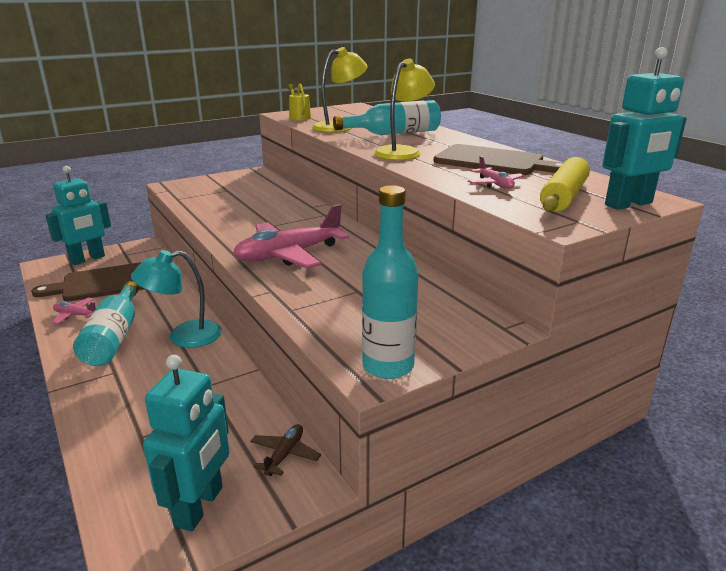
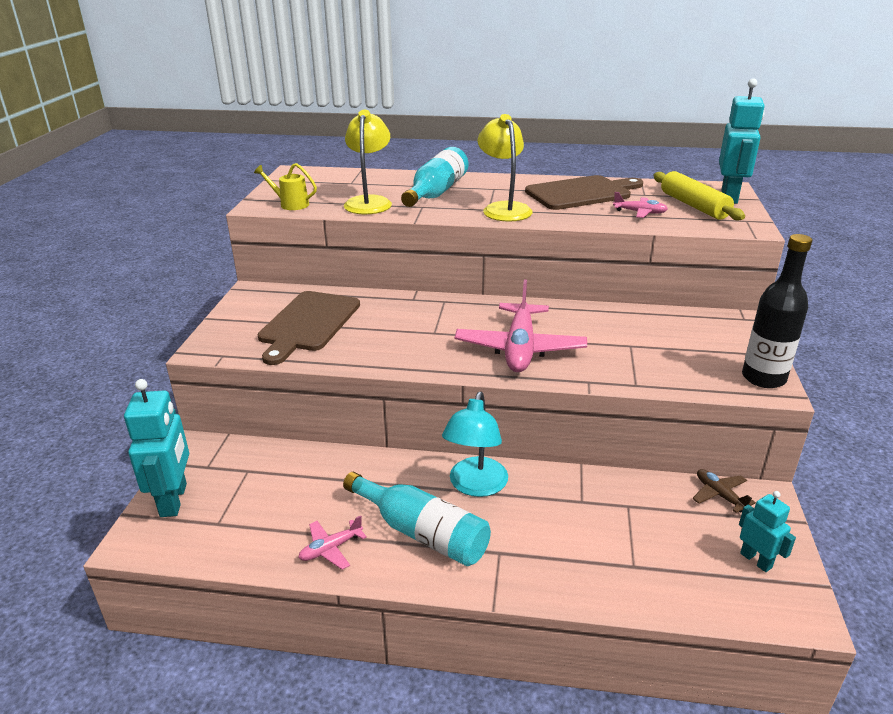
camera: 50 degrees left, 5 degrees up
brown cutting board [31,262,145,301] -> brown cutting board moved to [257,291,360,365]
turquoise robot [143,355,230,531] -> turquoise robot [739,491,796,572], size x0.57
turquoise bottle [362,185,419,379] -> black bottle [742,234,812,388]

